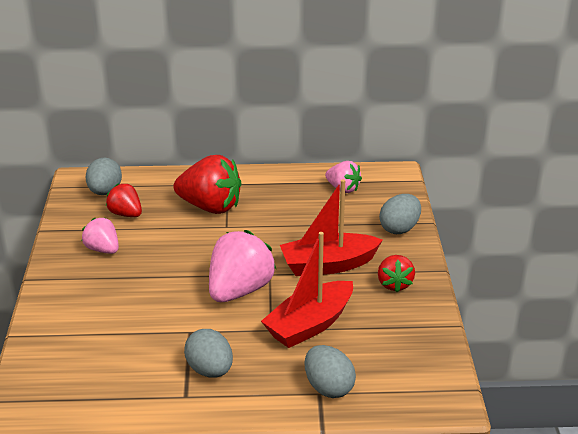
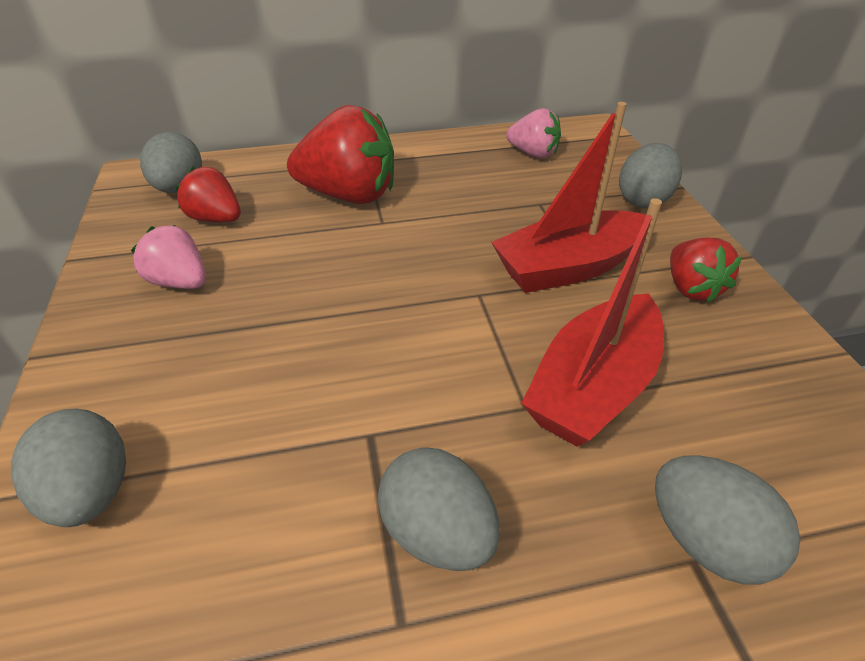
camera: 10 degrees left, 10 degrees up
pink strawberry [209,230,276,302] -> none
none -> grey egg [11,409,126,527]

